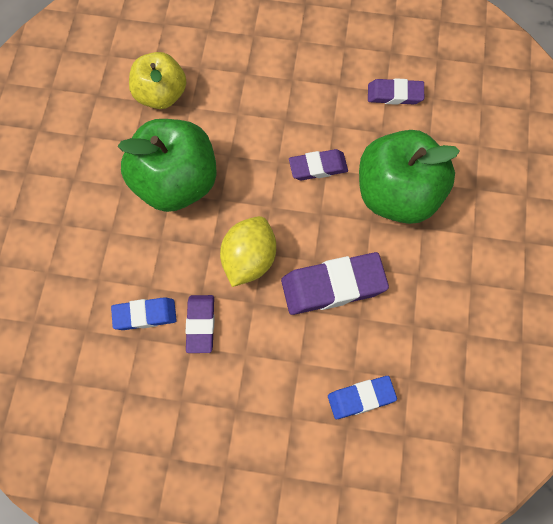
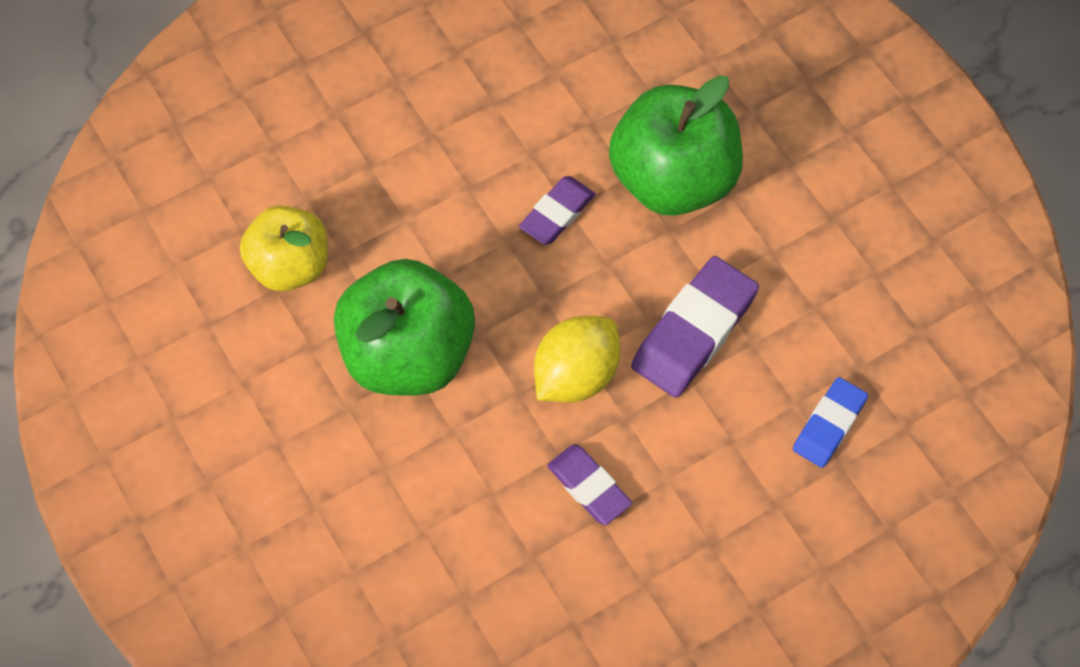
camera: 40 degrees left, 5 degrees down
blue eraser [111,297,177,330] -> none
yellow lemon [220,216,276,287] -> yellow lemon turned 60 degrees clockwise [534,316,620,402]
purple eraser [368,78,424,105] -> none

